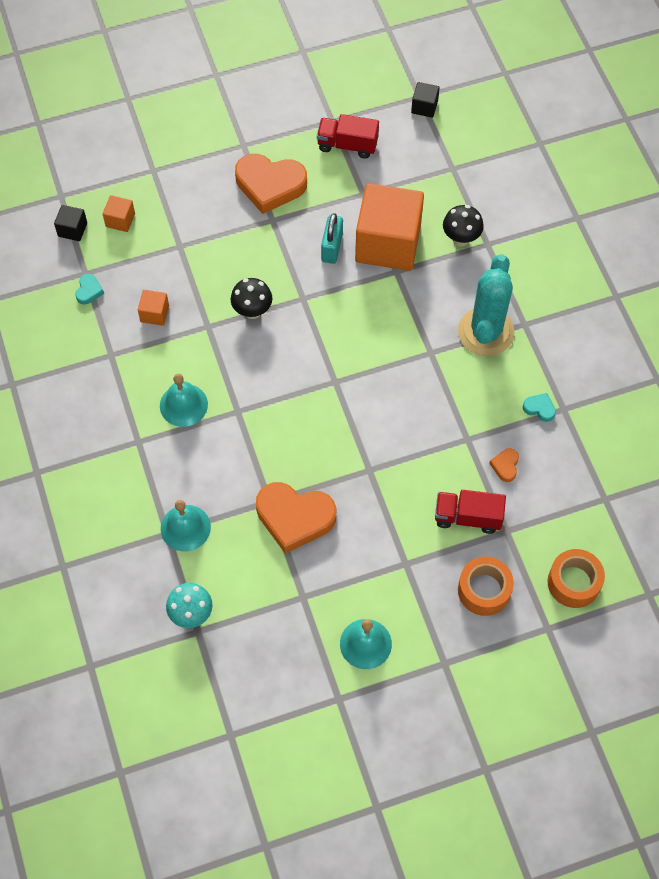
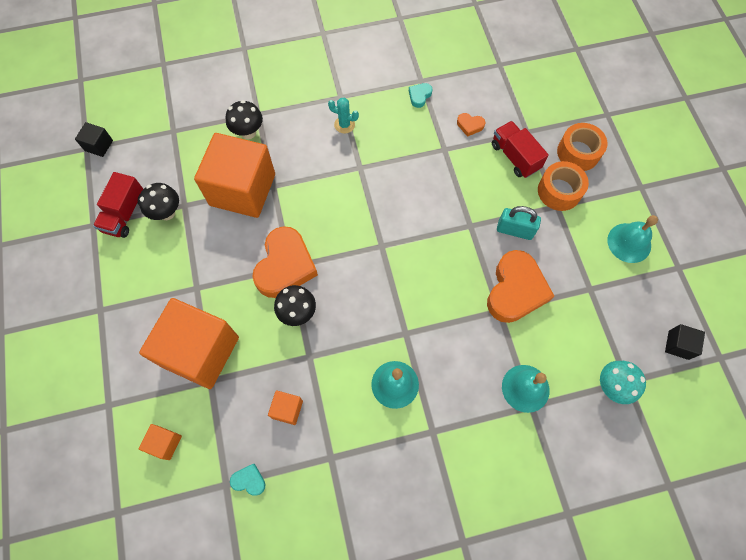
camera: 85 degrees left, 5 degrees up
black cube [54,205,87,241] -> black cube moved to [665,324,705,360]
orange heart [235,154,307,214] -> orange heart moved to [252,226,318,298]
turquoise padlock [321,213,343,264] -> turquoise padlock moved to [497,206,541,240]
red truck [435,490,506,534] -> red truck turned 135 degrees clockwise [492,121,549,178]
turquoise cactus [458,254,515,356] -> turquoise cactus [328,98,359,133], size x0.43
orange tape [547,549,605,608] -> orange tape moved to [538,161,589,211]
none -> black mushroom [139,183,179,220]
none -> orange cube [139,298,239,389]

